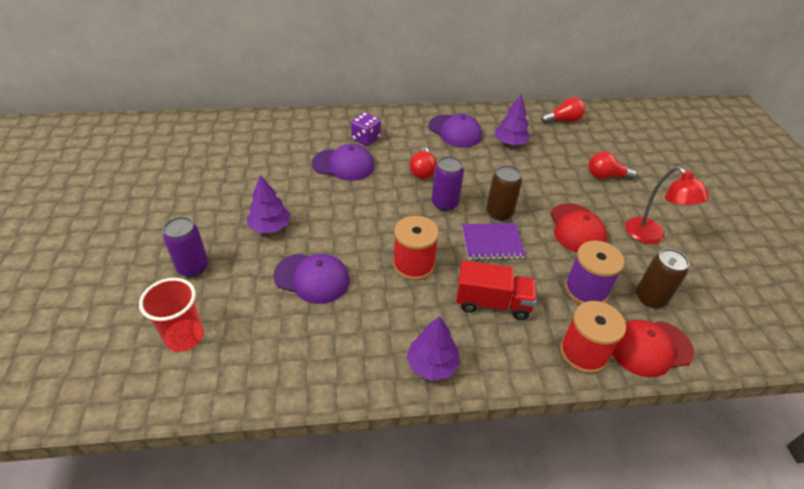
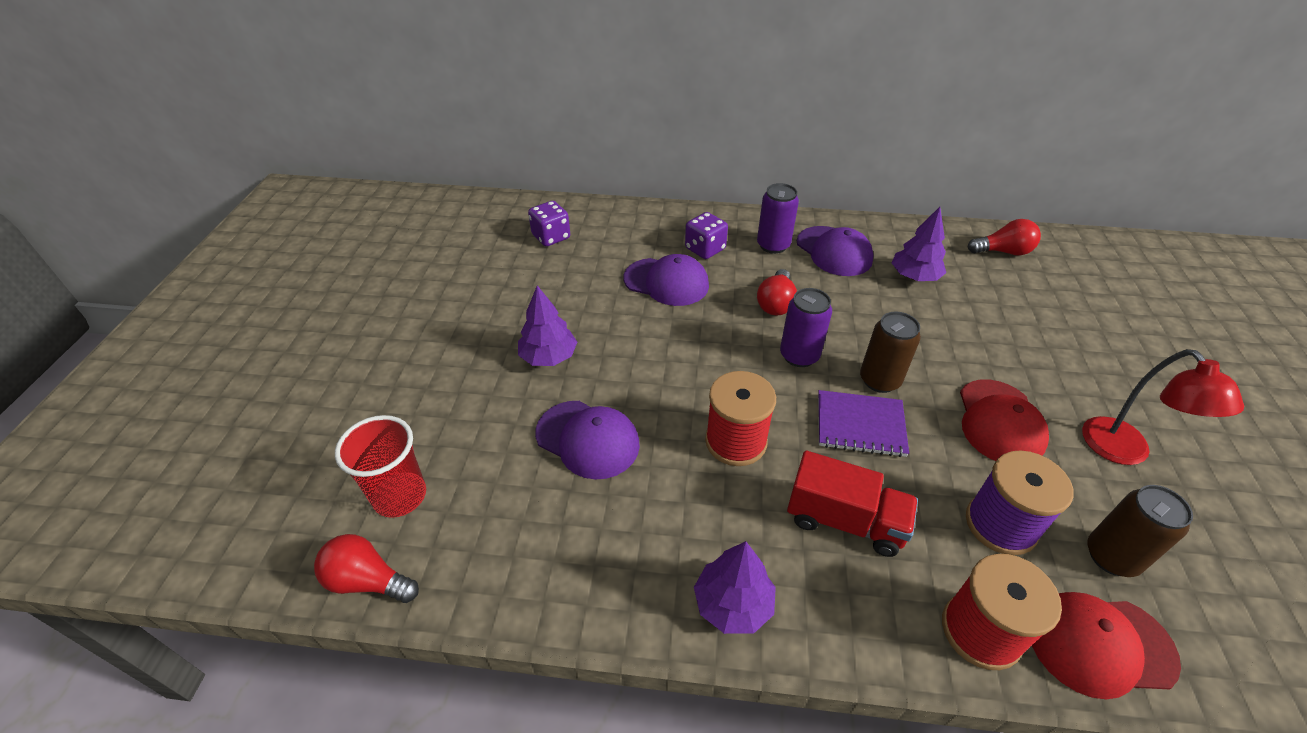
camera: 15 degrees right, 0 degrees up
purple can [163,217,209,277] -> purple can moved to [757,183,799,254]
red light bulb [588,152,637,180] -> red light bulb moved to [314,534,419,603]
none -> purple dice [528,201,570,246]

